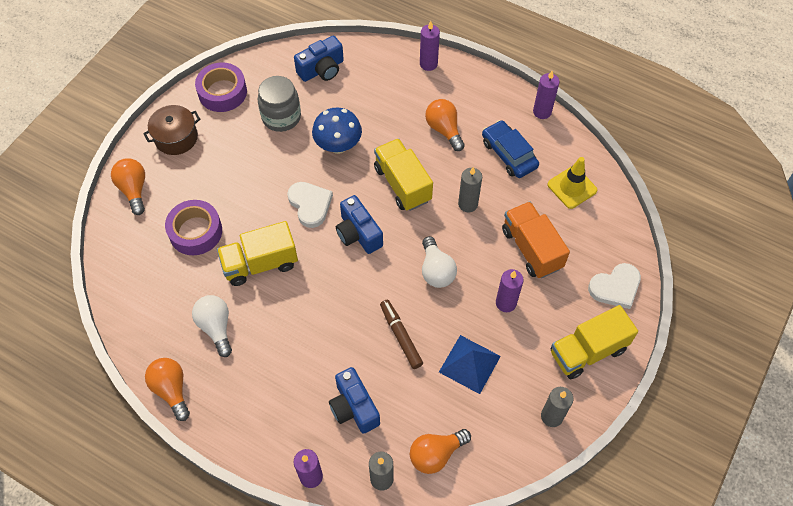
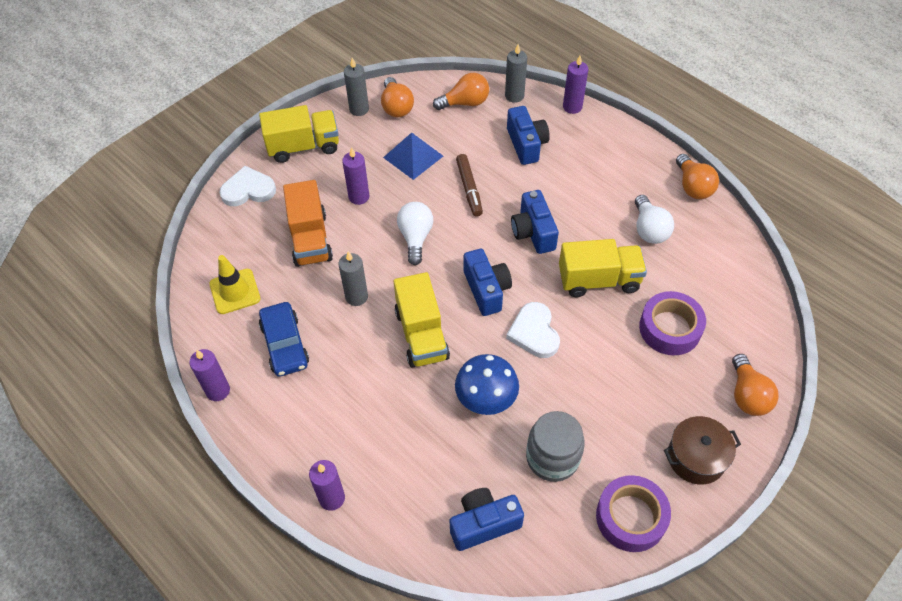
camera: 165 degrees left, 5 degrees down
orange light bulb [425,99,465,151] -> orange light bulb moved to [381,77,414,117]
none -> blue camera [511,190,559,254]

